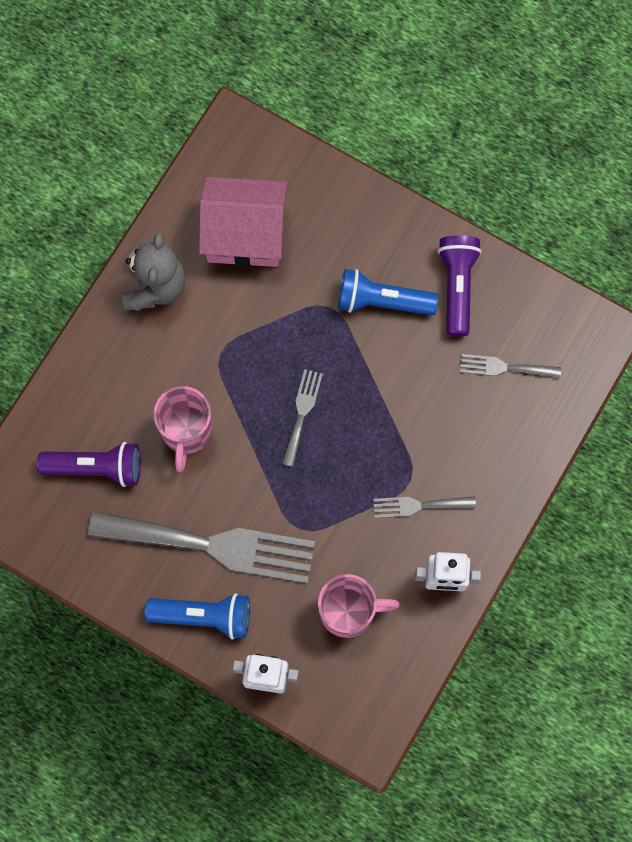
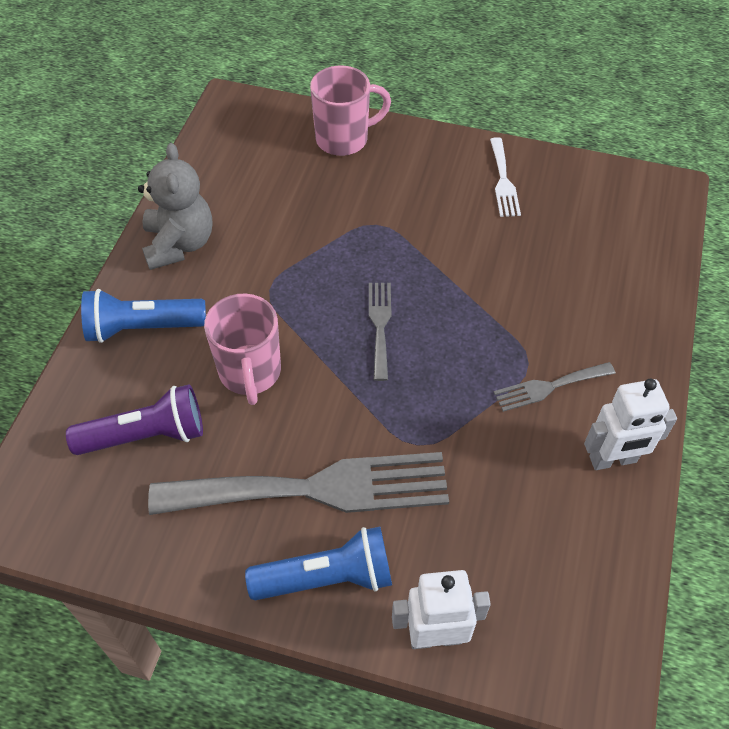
camera: 15 degrees left, 20 degrees down
pink house [199,177,287,267] -> none
pink mug [318,574,400,638] -> pink mug moved to [310,66,391,156]
blue flashlight [338,269,438,316] -> blue flashlight moved to [81,289,206,343]
purple flashlight [438,235,482,336] -> white fork [490,137,521,217]
grey fork [460,354,561,378] -> none

